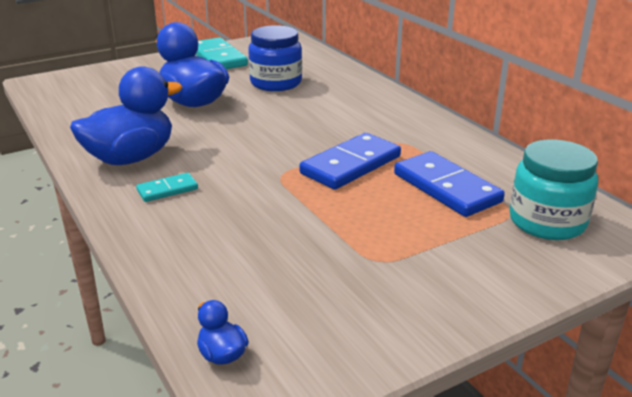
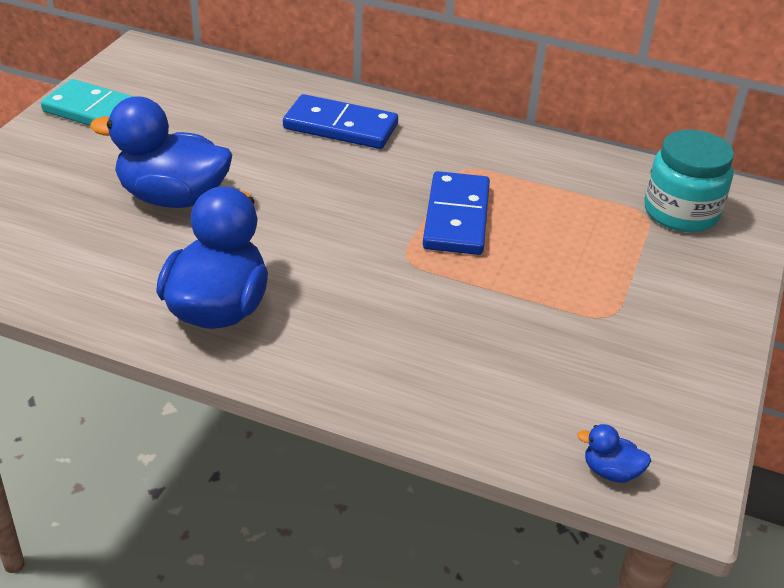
camera: 40 degrees left, 10 degrees up
turquoise domino [136,173,198,202] -> none
blue jar [248,25,302,91] -> none
blue domino [394,151,505,217] -> blue domino moved to [283,94,398,149]

